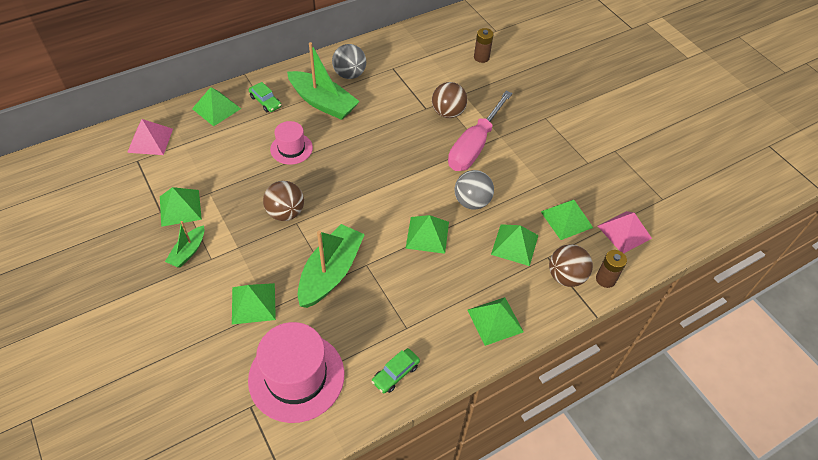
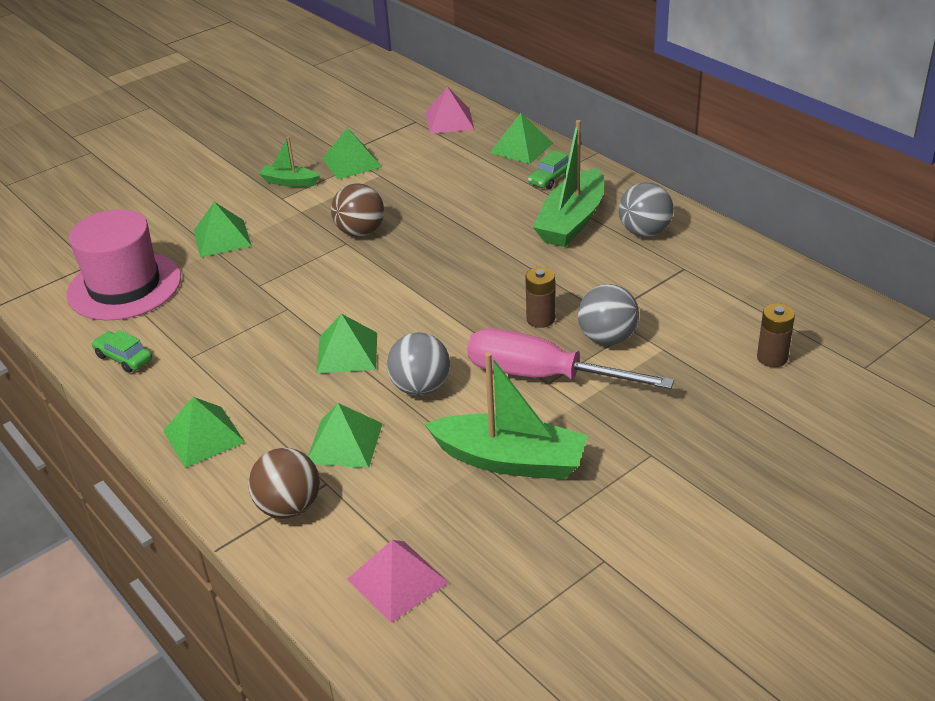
camera: 85 degrees right, 15 degrees down
pink hat [270,121,313,165] -> none
green boat [298,224,365,308] -> green boat moved to [424,352,588,480]
brown ball [432,82,467,118] -> grey ball [578,284,639,345]
green pyramid [541,200,593,240] -> none
brown battery [596,250,627,288] -> brown battery moved to [525,267,555,328]

